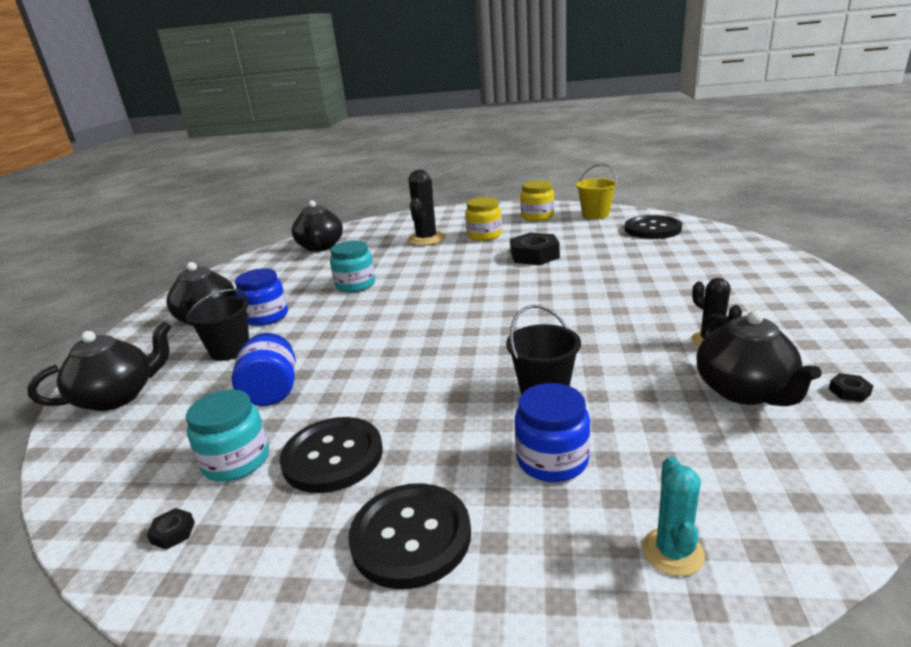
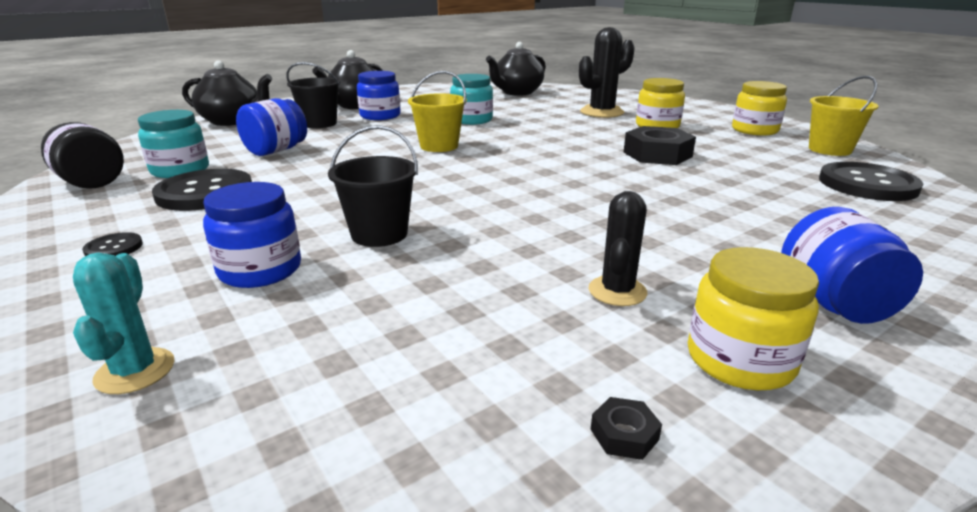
camera: 45 degrees right, 0 degrees up
black nut [147,508,195,550] -> black jar [41,122,124,189]
black button [349,483,471,589] -> black button [82,232,143,256], size x0.45
turquoise cactus [642,456,705,576] -> turquoise cactus turned 60 degrees counterclockwise [73,253,175,394]
black teapot [697,311,822,406] -> none
none -> yellow bucket [408,71,467,152]
none -> yellow jar [688,247,819,390]
none -> blue jar [781,207,923,324]

